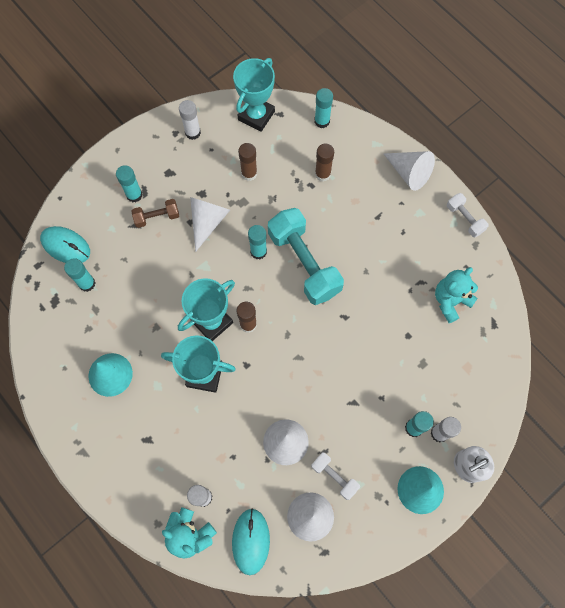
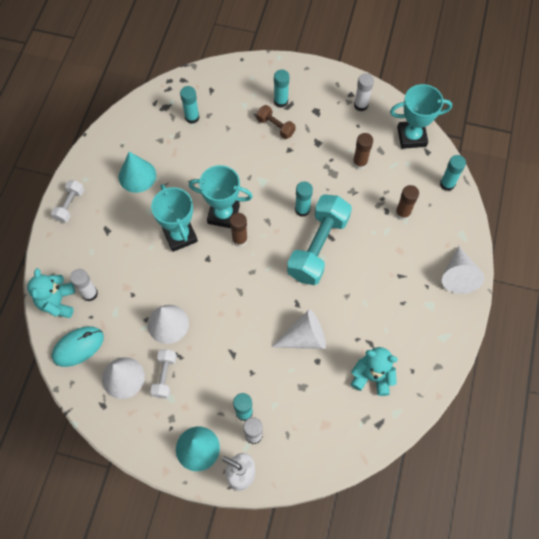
camera: 55 degrees right, 5 degrees down
turquoise mouse [40,226,90,263] -> none
white cone [190,197,230,252] -> white cone moved to [272,309,326,349]
white dumbbell [447,193,489,237] -> white dumbbell moved to [51,180,84,223]

